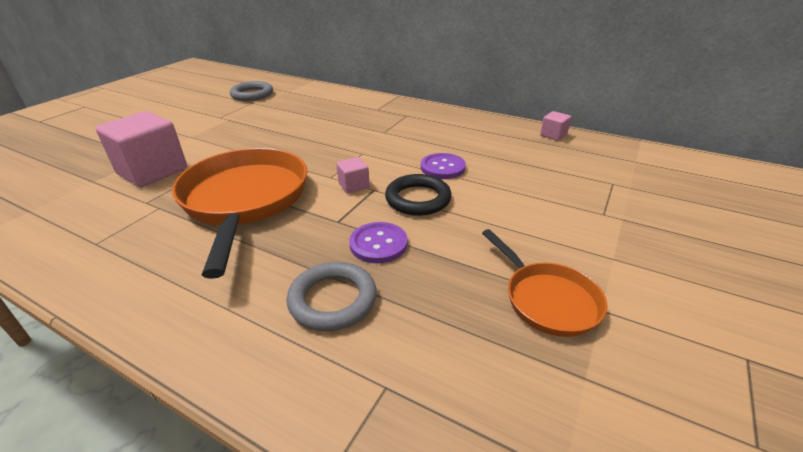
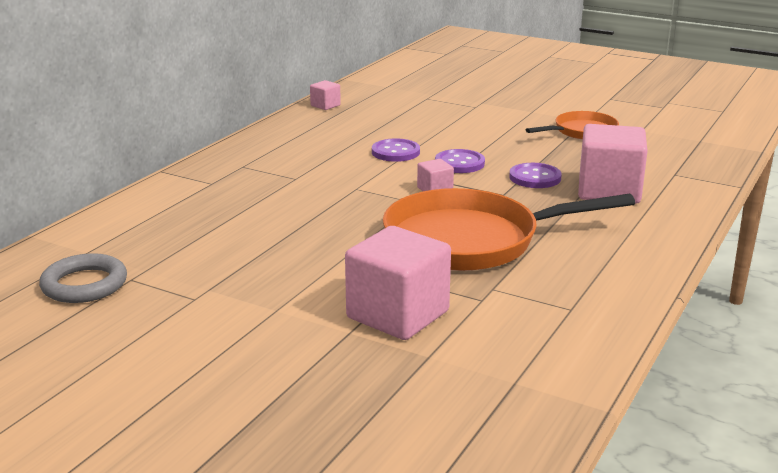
camera: 90 degrees left, 10 degrees down
grey ring [287,262,377,331] -> pink cube [578,124,648,204]
black ring [385,174,452,216] -> purple button [435,149,485,173]

